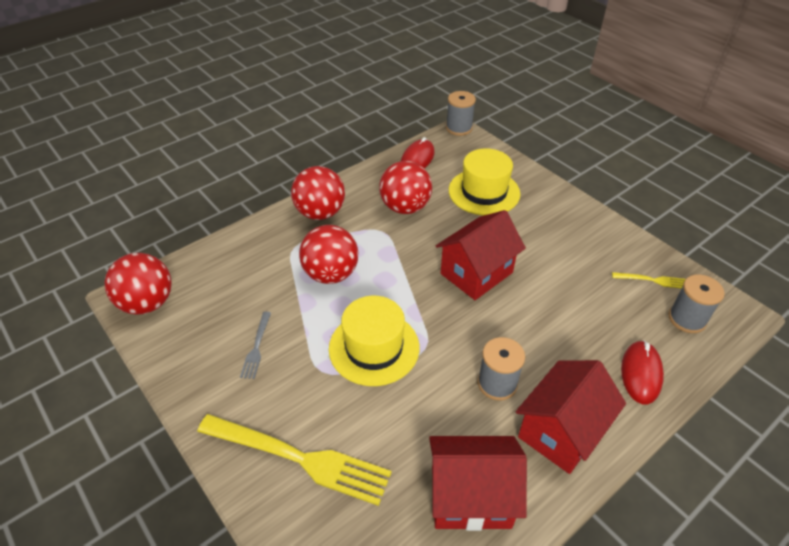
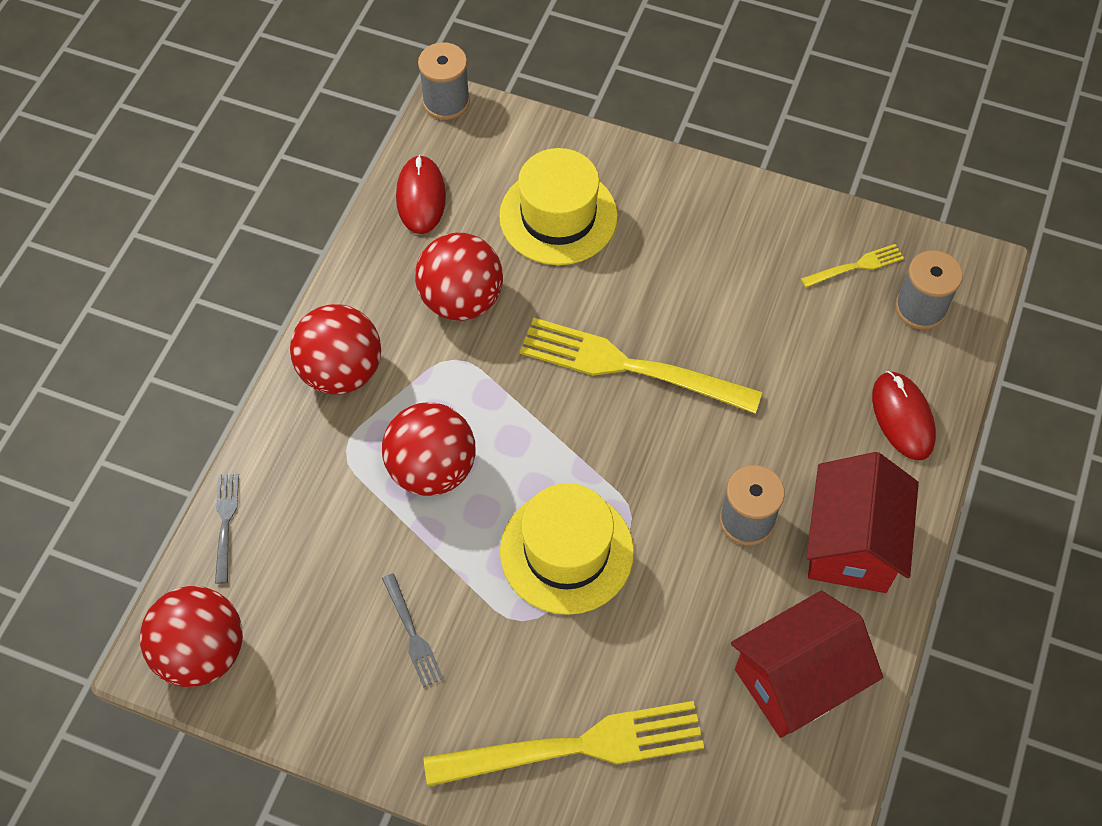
camera: 30 degrees left, 15 degrees up
red house [436,210,526,300] -> yellow fork [520,318,762,414]
none -> grey fork [215,474,239,584]

